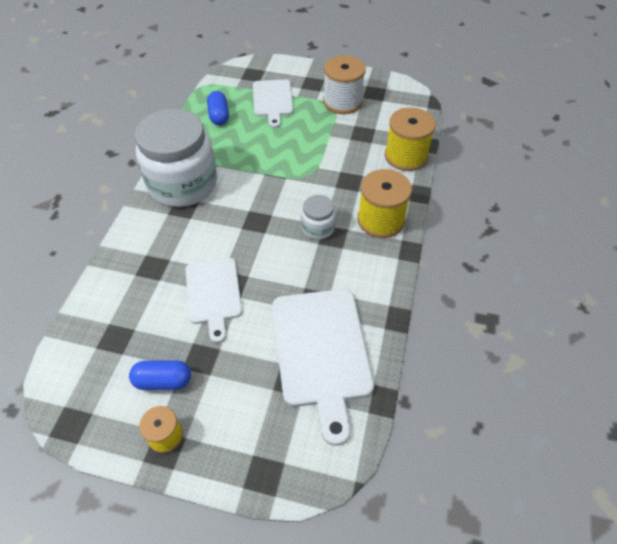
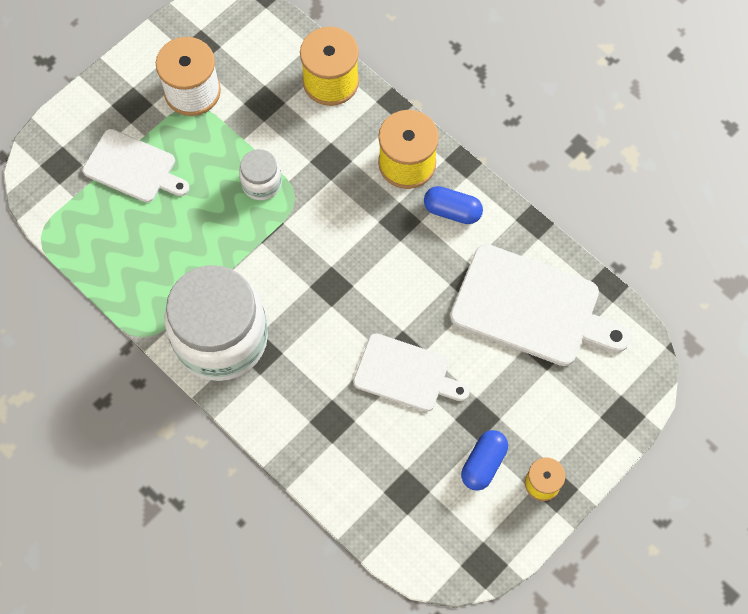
camera: 60 degrees left, 15 degrees up
blue capsule [207,91,229,125] -> blue capsule moved to [424,186,483,224]
white jar [301,195,336,240] -> white jar moved to [239,149,282,200]

